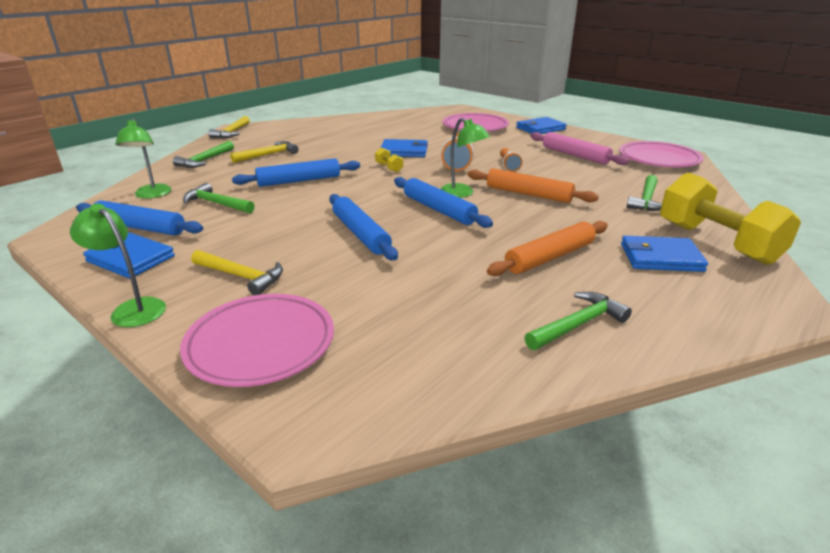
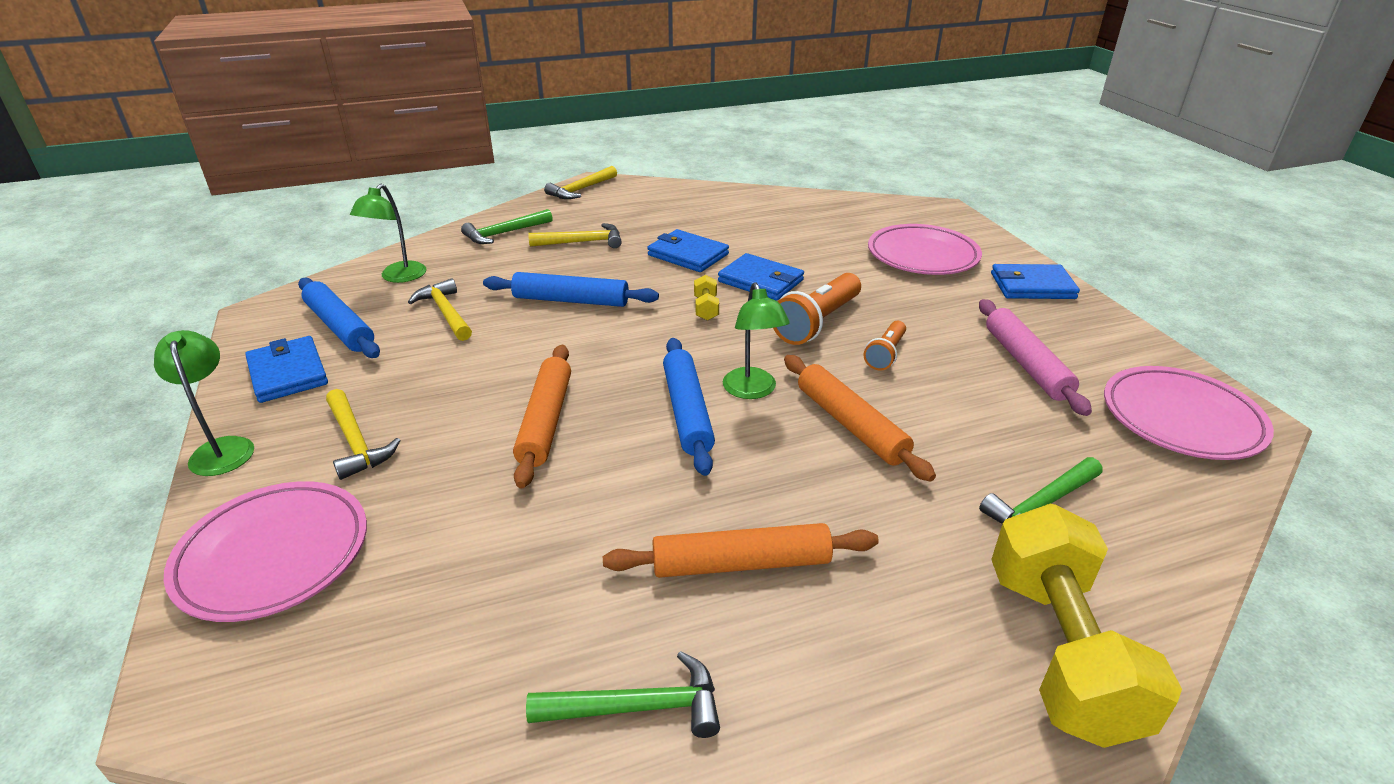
camera: 30 degrees right, 5 degrees up
green hammer [183,183,255,213] -> yellow hammer [408,278,472,341]
blue rolling pin [329,194,398,260] -> orange rolling pin [513,345,571,489]
blue wallet [621,236,708,272] -> blue wallet moved to [647,229,729,272]

